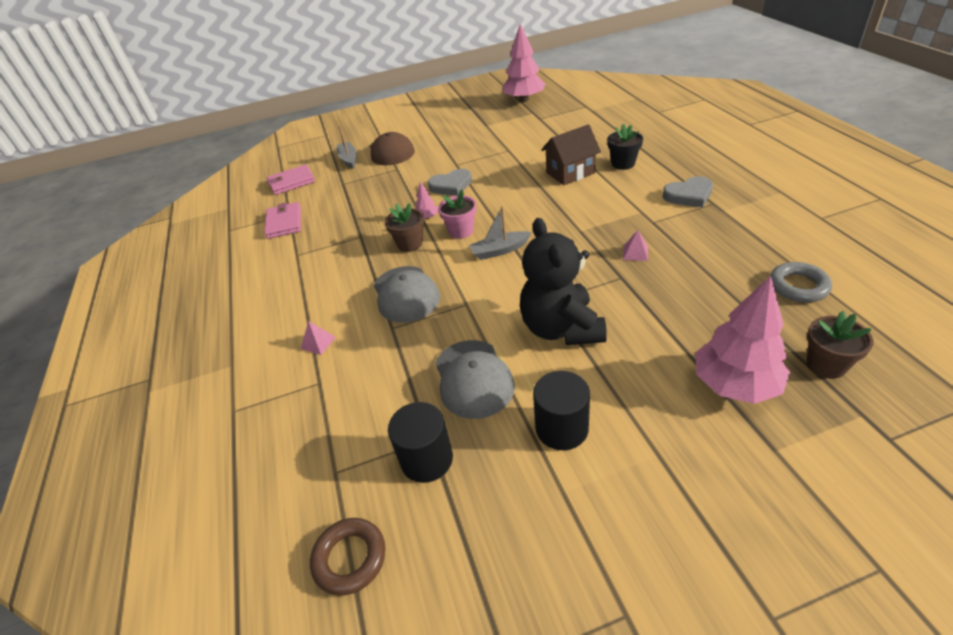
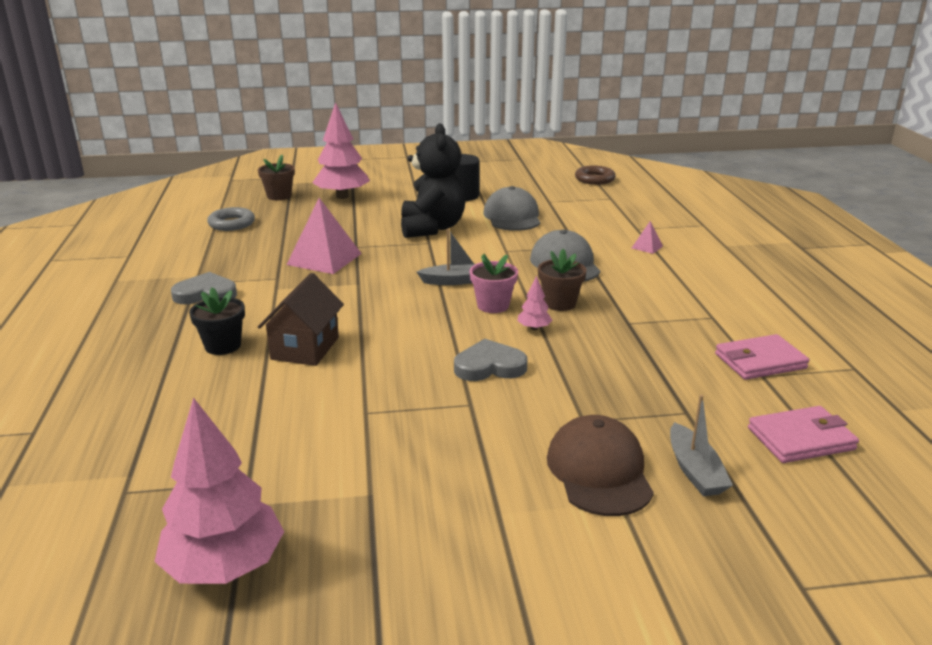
camera: 175 degrees left, 15 degrees down
pink wallet [264,202,301,239] -> pink wallet turned 75 degrees clockwise [715,334,809,380]
black cylinder [388,402,453,483] -> none
brown house [541,124,601,185] -> brown house turned 60 degrees counterclockwise [258,273,344,366]
pink pyramid [623,230,648,261] -> pink pyramid [286,198,362,274], size x2.22

